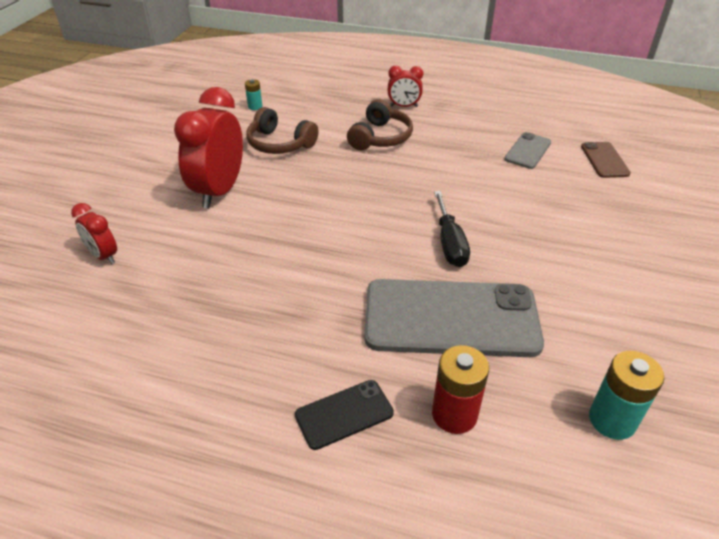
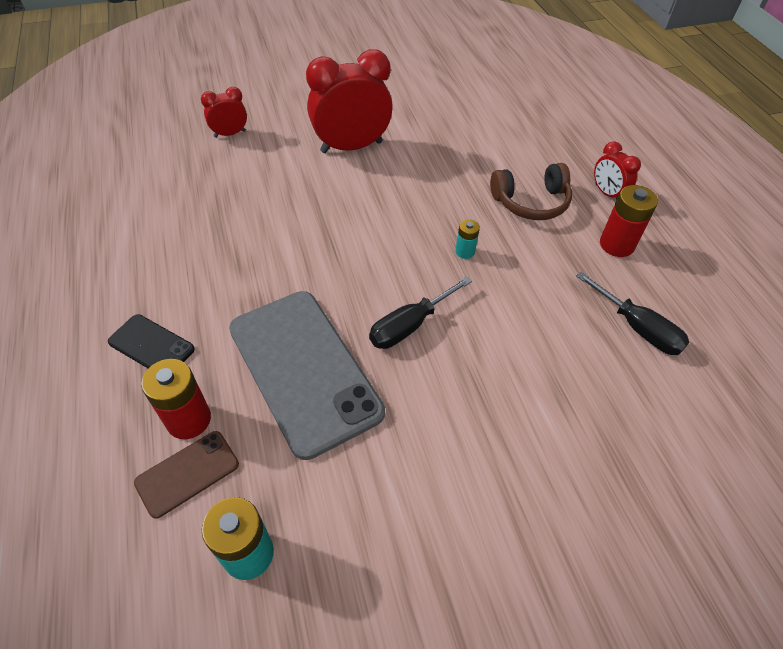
camera: 55 degrees right, 10 degrees up
red clock [71,203,117,264] -> red clock turned 60 degrees clockwise [201,87,247,138]
turquoise battery [245,79,262,110] -> turquoise battery moved to [455,219,480,259]
brown headphones [246,107,319,154] -> none
grey phone [504,132,551,169] -> black screwdriver [576,272,690,355]
brown phone [581,142,631,178] -> brown phone moved to [134,431,239,519]
none -> red battery [600,185,658,257]

